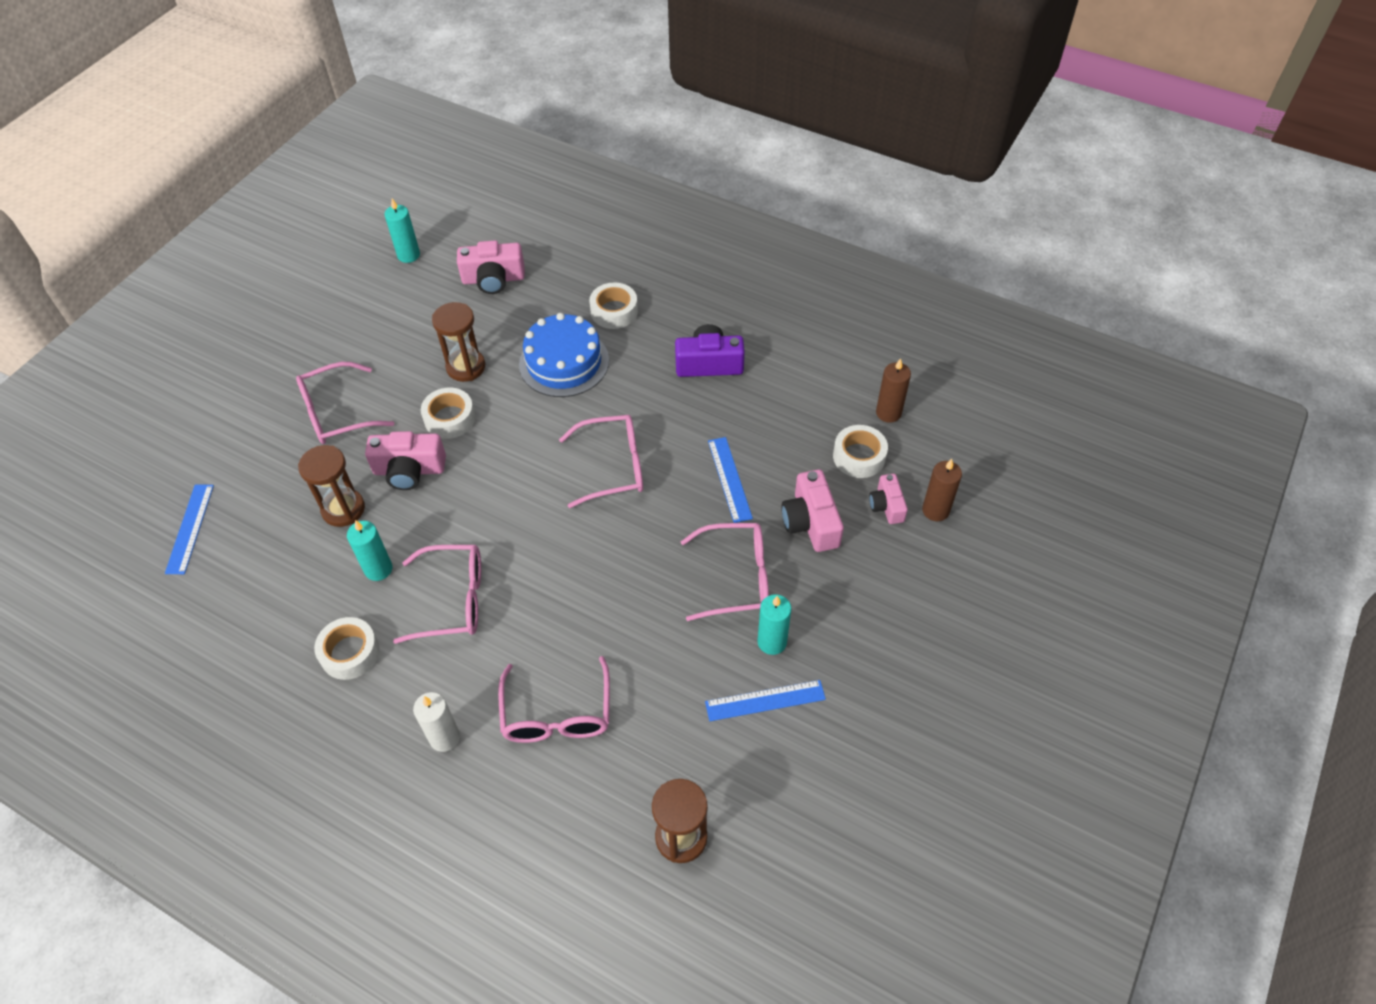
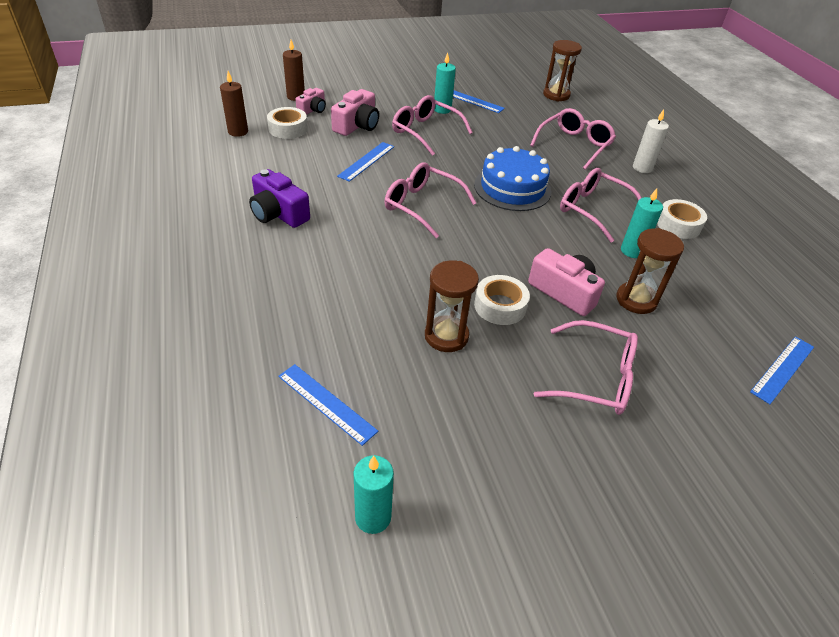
camera: 140 degrees left, 10 degrees down
pink camera [457,240,525,294] -> blue ruler [278,364,378,446]
blue cake [519,313,609,397] -> blue cake moved to [474,146,552,211]
white tape [589,283,638,329] -> none

